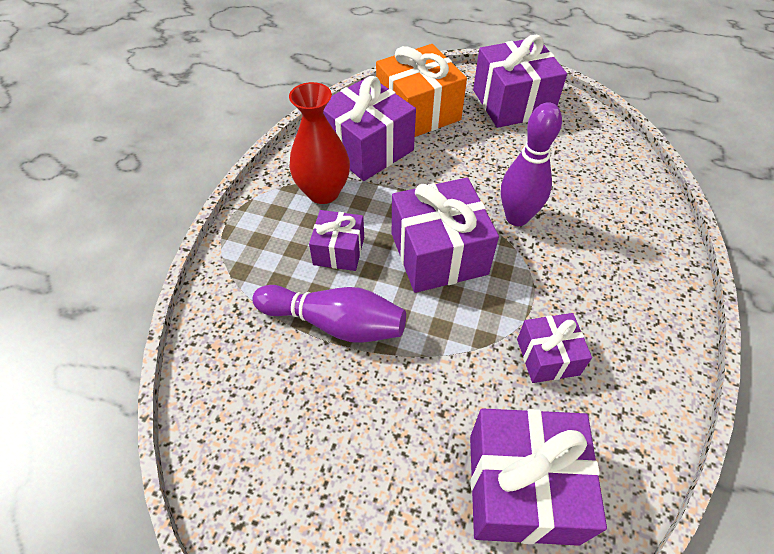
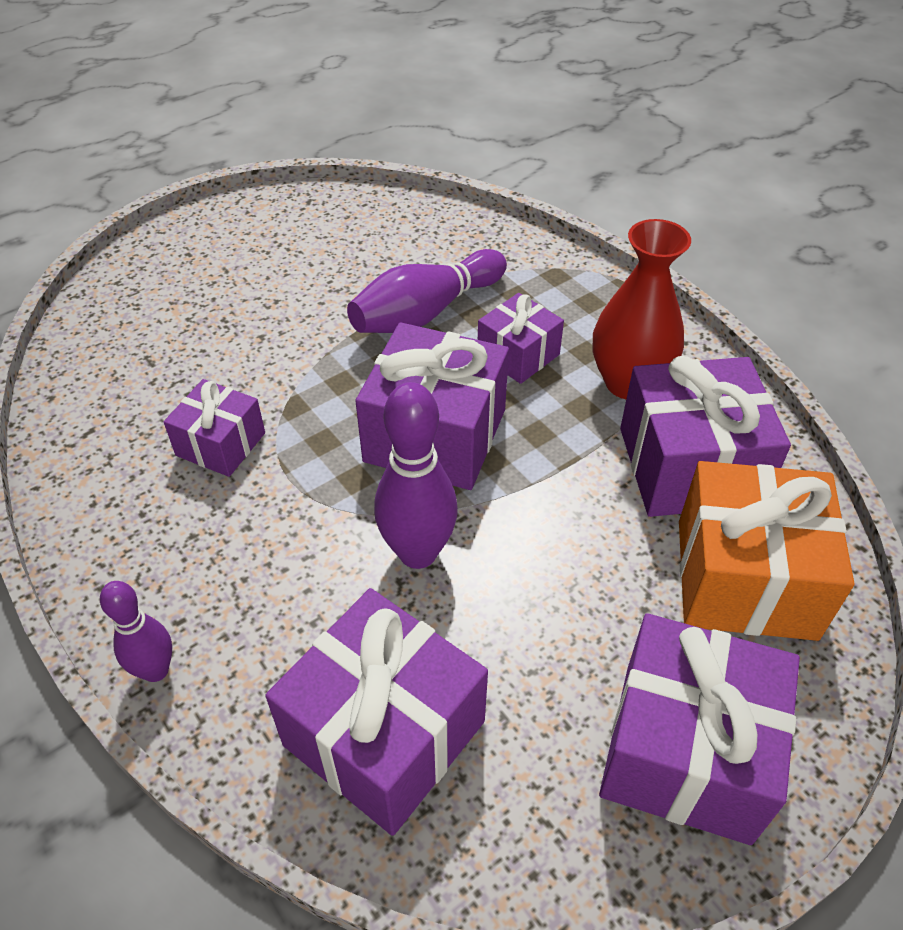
camera: 125 degrees right, 5 degrees down
purple gift [470,408,607,546] -> purple gift moved to [265,588,488,836]
none -> purple bowling pin [100,581,172,682]

